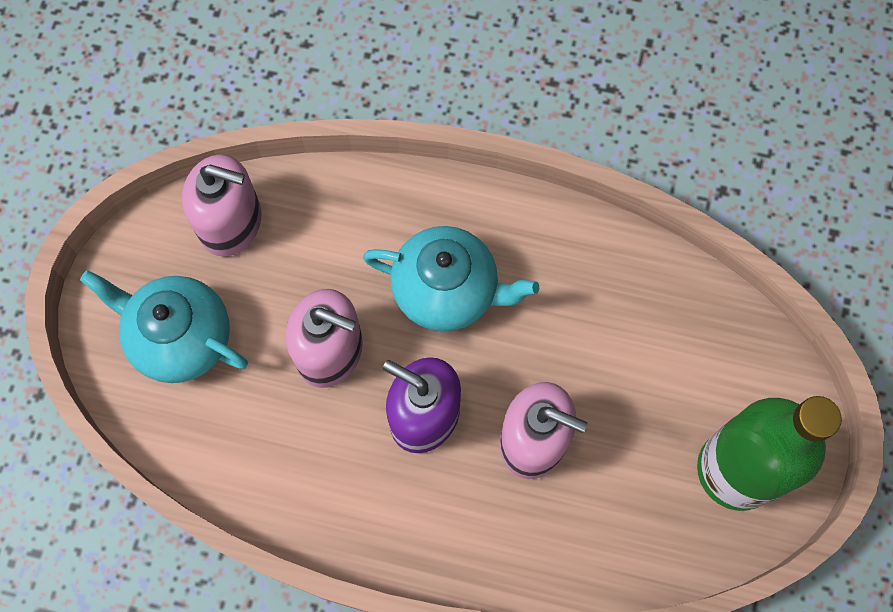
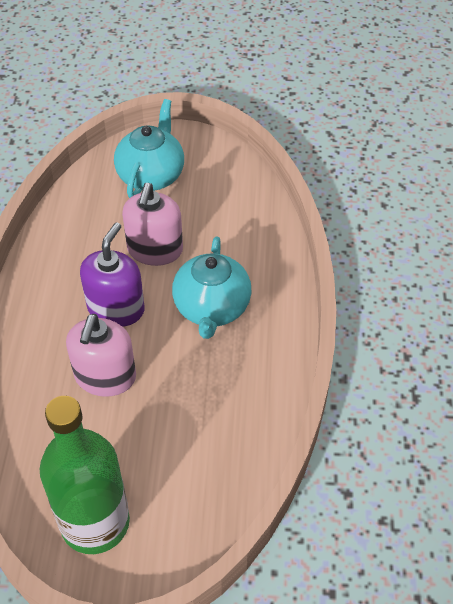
camera: 80 degrees right, 20 degrees down
pink soap dispenser [182,154,261,257] -> none

